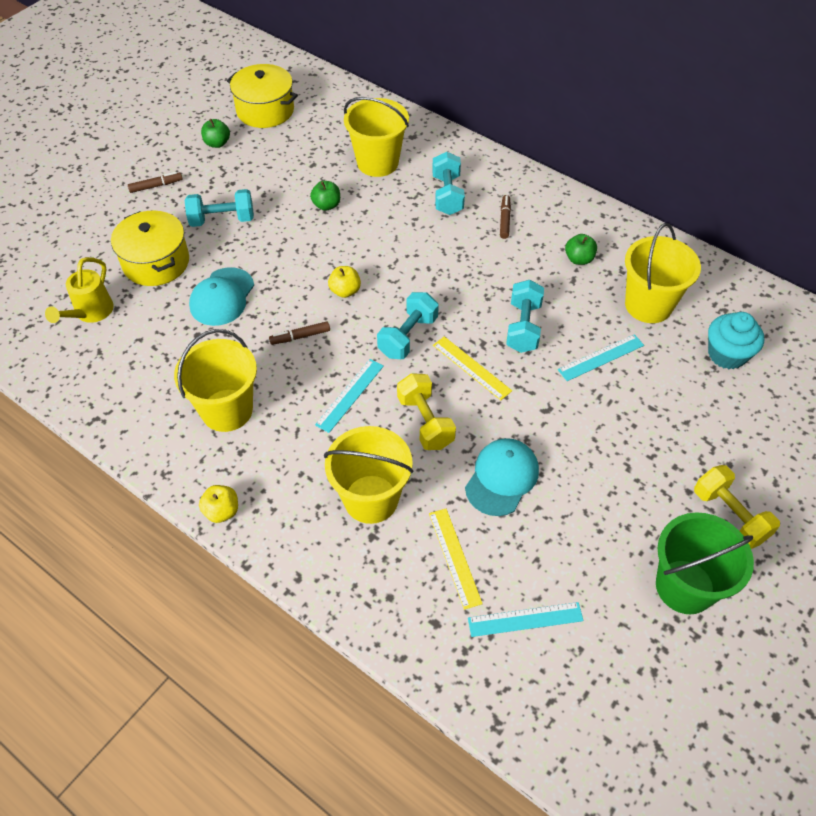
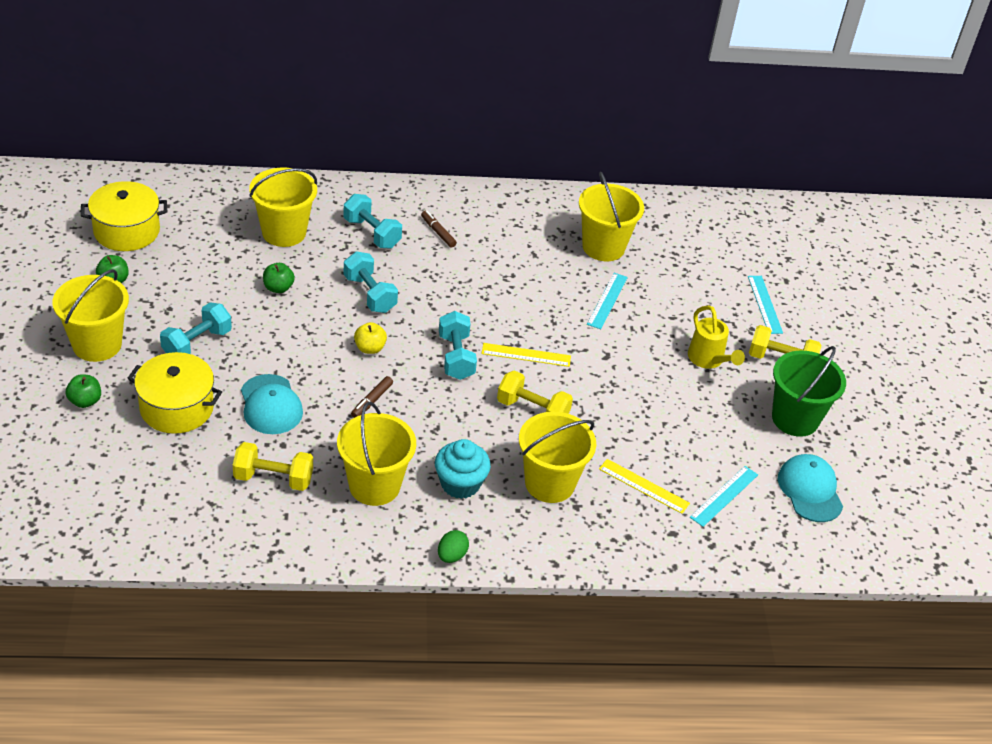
camera: 45 degrees left, 10 degrees down
yellow watering can [45,257,114,323] -> yellow watering can moved to [688,305,745,369]
brown marker [128,172,183,193] -> yellow bucket [52,269,129,362]
yellow apple [199,485,238,523] -> green egg [438,530,469,563]
turquoise ruler [315,359,384,433] -> turquoise ruler moved to [748,276,783,334]
turquoise cap [465,438,539,516] -> turquoise cap moved to [778,454,843,522]
turquoise dumbbell [506,280,544,353] -> turquoise dumbbell moved to [344,251,398,313]
green apple [565,234,597,265] -> green apple moved to [66,375,101,408]
turquoise cupcake [708,312,764,369] -> turquoise cupcake moved to [435,439,491,499]
none -> yellow dumbbell [233,442,313,491]

